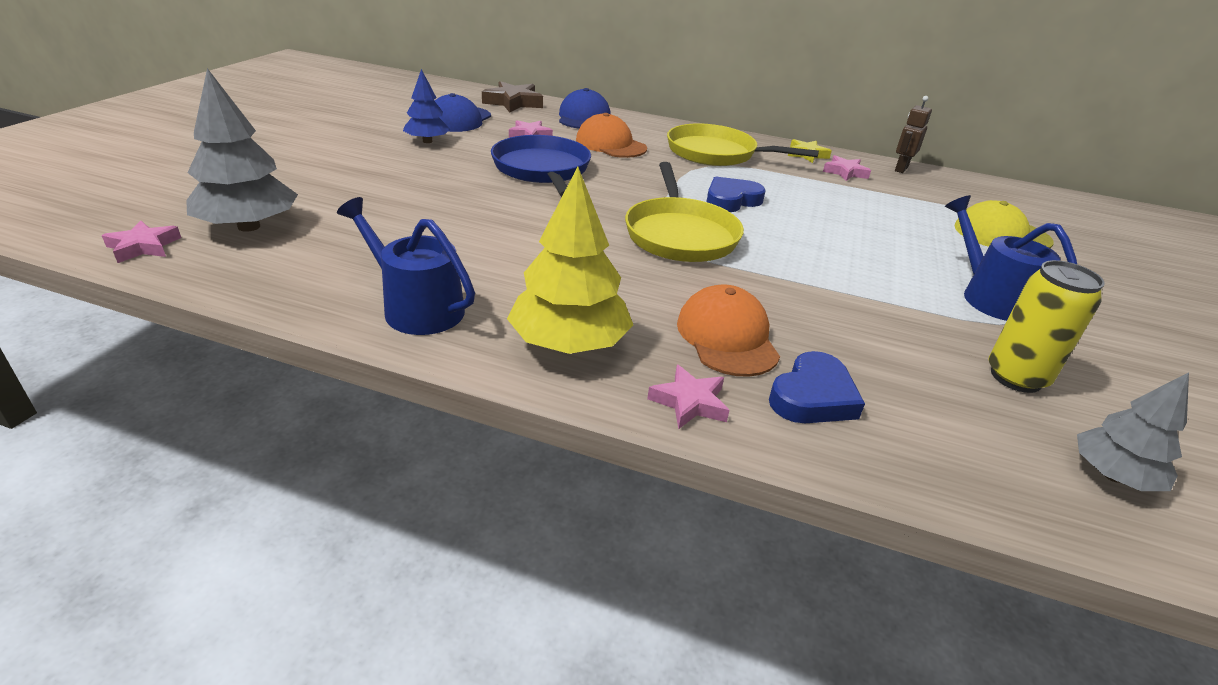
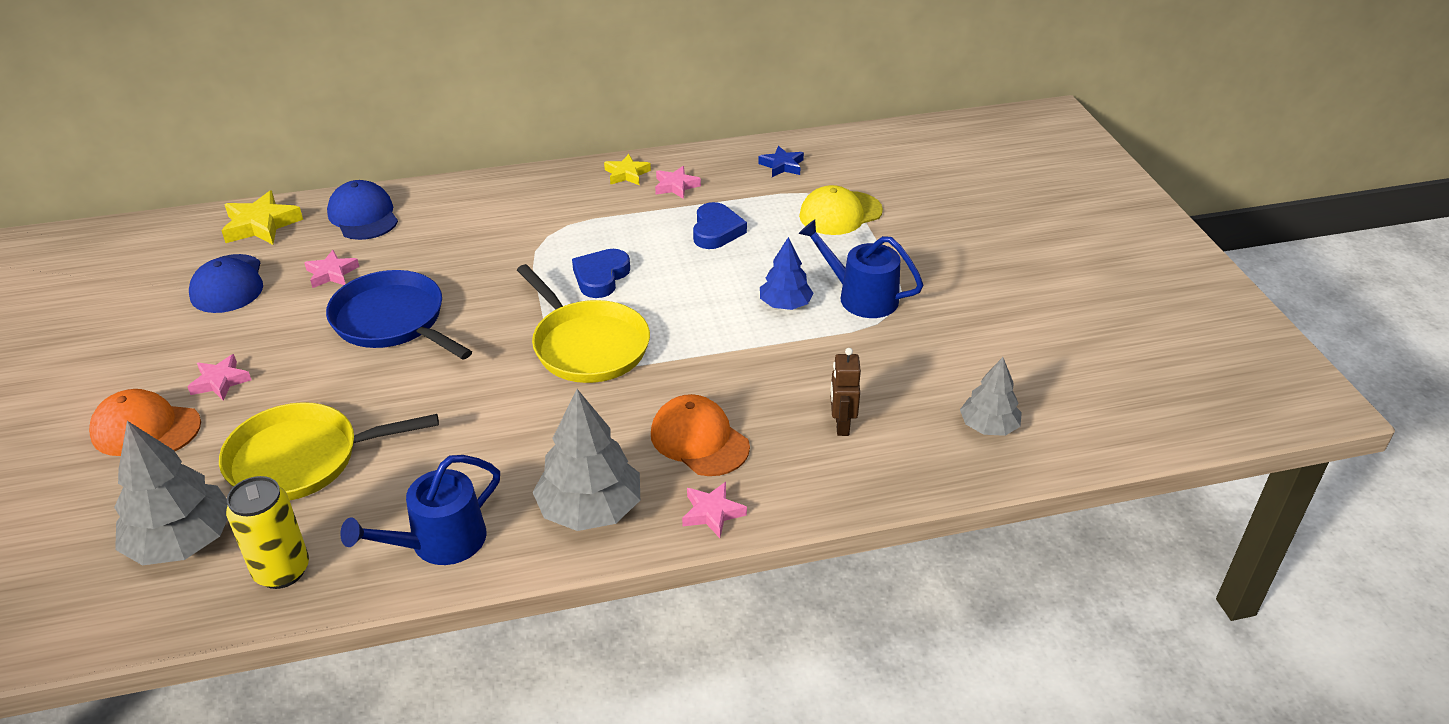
camera: 30 degrees left, 5 degrees up
pink star [102,221,181,263] -> pink star moved to [187,354,251,401]
blue watering can [337,197,475,335] -> blue watering can turned 45 degrees counterclockwise [340,455,500,565]
blue tree [403,69,450,143] -> blue tree moved to [760,237,813,310]
brown star [482,81,543,113] -> yellow star [221,191,303,245]
yellow tree [507,167,633,354] -> grey tree [533,389,640,531]
orange cap [576,113,647,158] -> orange cap moved to [89,389,201,456]
yellow pan [667,123,819,166] -> yellow pan moved to [219,402,439,500]
blue heart [769,351,865,423] -> blue heart moved to [693,202,747,249]
brown robot [895,96,932,173] -> brown robot moved to [830,348,861,436]
yellow can [989,260,1105,393] -> yellow can moved to [226,476,309,589]
none -> blue star [758,146,804,177]

